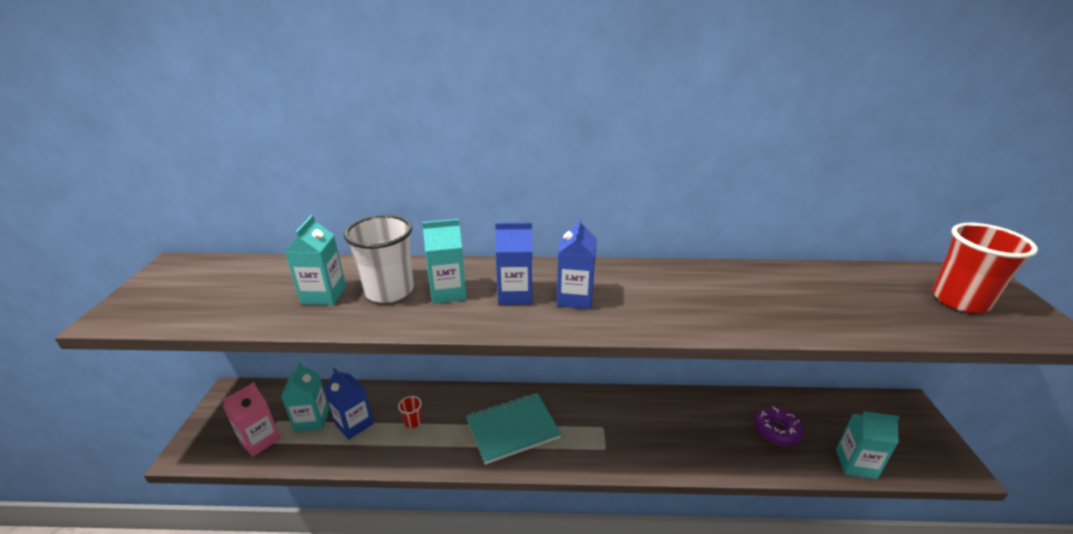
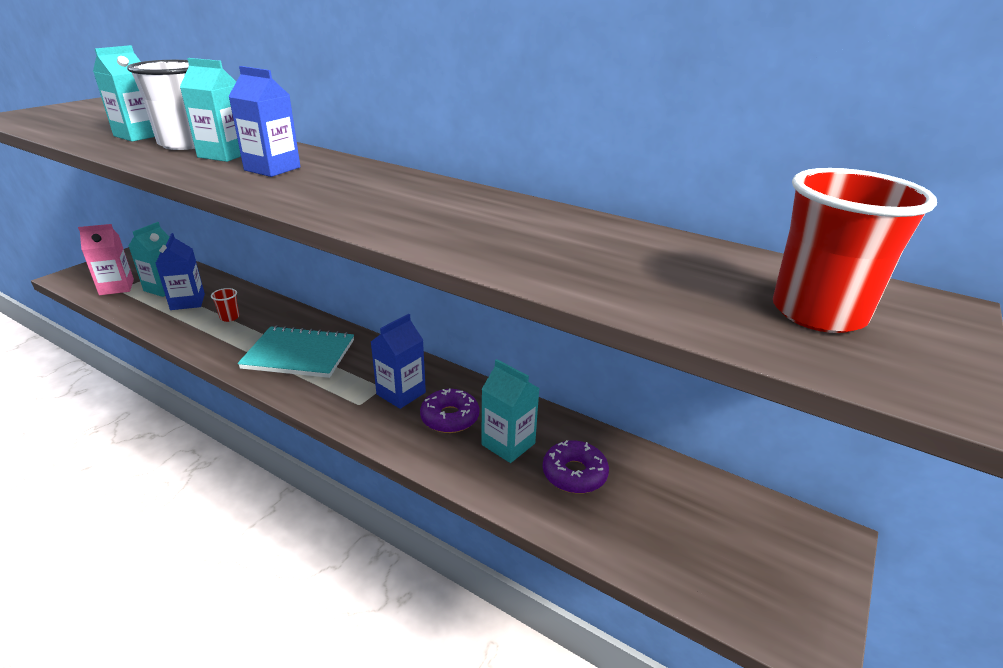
camera: 30 degrees right, 0 degrees up
blue carton [557,217,597,309] -> blue carton moved to [371,314,426,409]
turquoise carton [836,411,900,479] -> turquoise carton moved to [481,359,540,463]
none -> purple donut [420,389,479,433]

